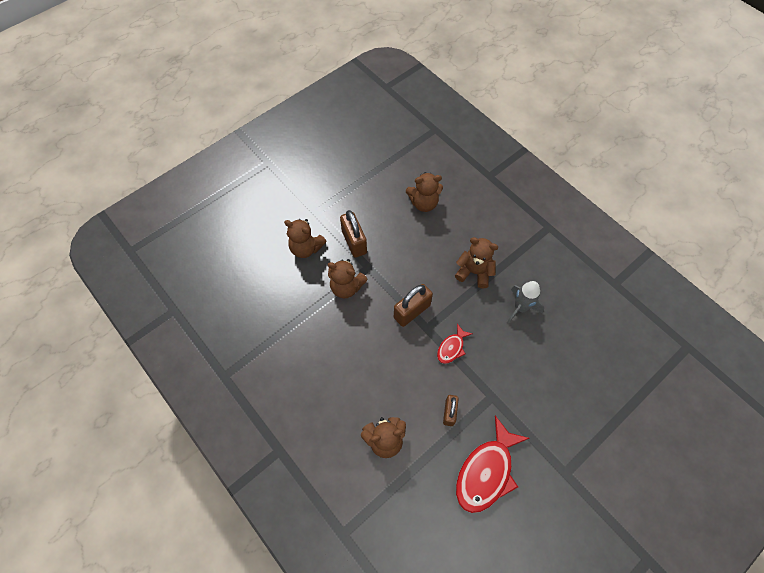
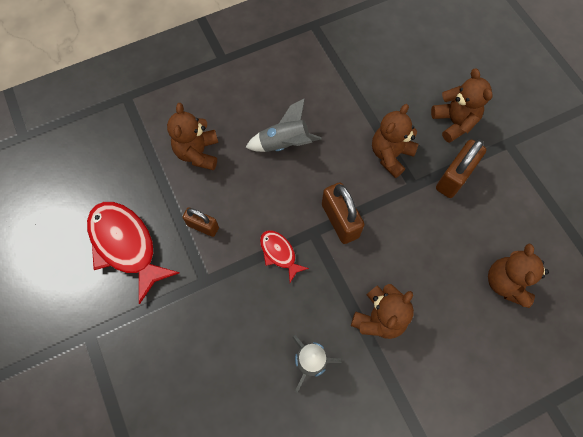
camera: 105 degrees right, 5 degrees up
brown teddy bear [284,219,327,258] -> brown teddy bear turned 120 degrees clockwise [431,69,493,143]
brown padlock [340,210,367,258] -> brown padlock turned 45 degrees counterclockwise [436,139,486,198]
none -> grey rocket [245,98,321,152]

